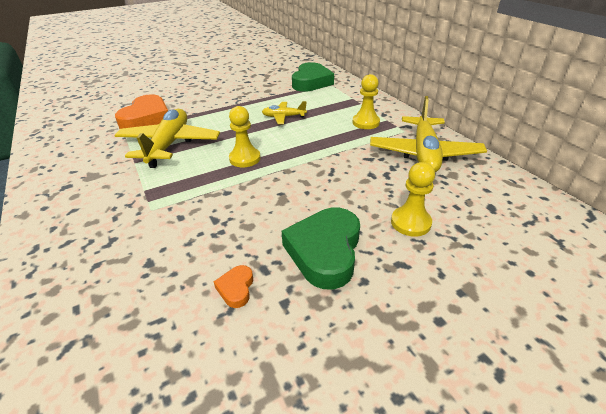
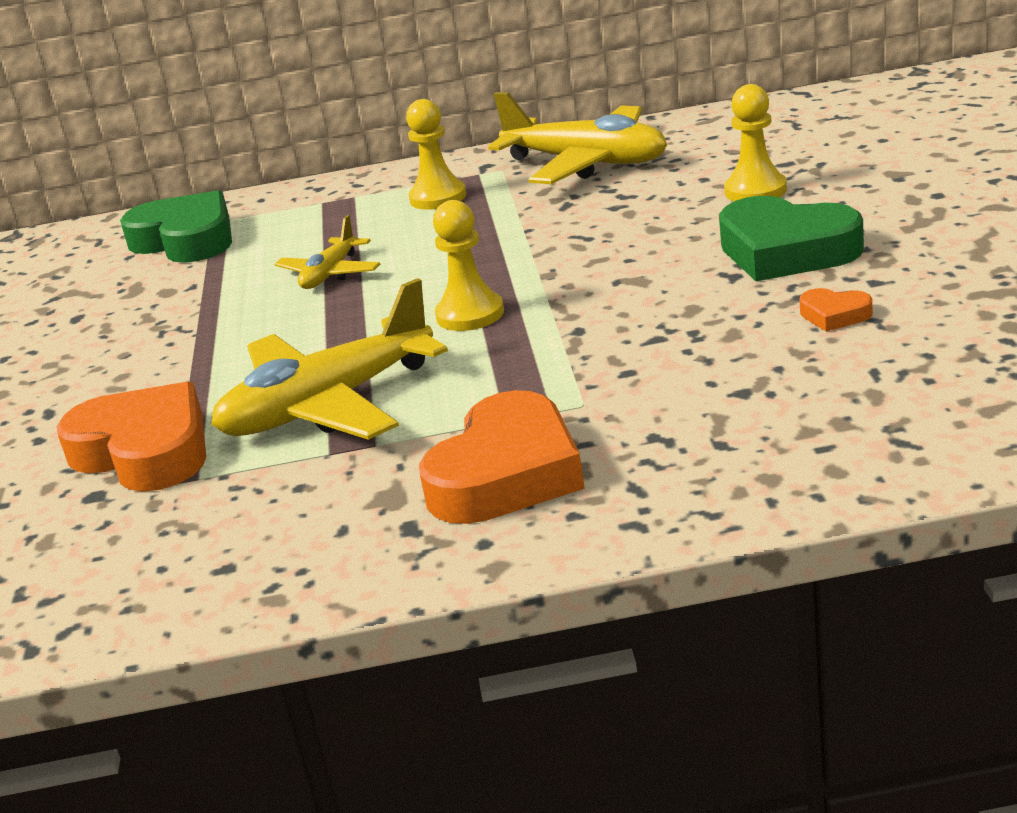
camera: 65 degrees left, 10 degrees down
yellow plane [114,109,220,168] -> yellow plane turned 60 degrees counterclockwise [211,278,448,440]
none -> orange heart [419,390,585,524]

